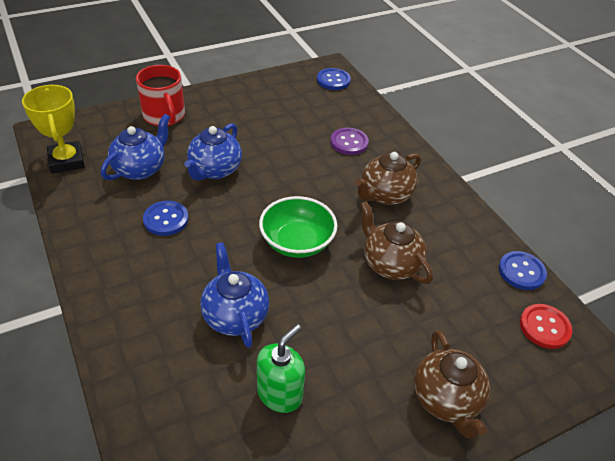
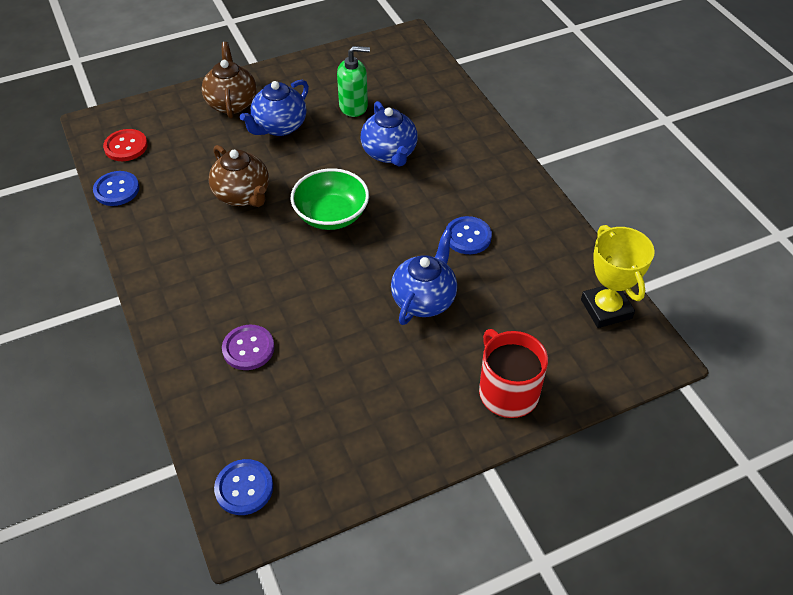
camera: 175 degrees left, 5 degrees up
blue teapot [101,114,170,180] -> blue teapot moved to [240,80,309,136]
green soap dispenser [257,324,305,413] -> green soap dispenser turned 135 degrees counterclockwise [337,46,370,117]
brown teapot [355,152,421,205] -> none

